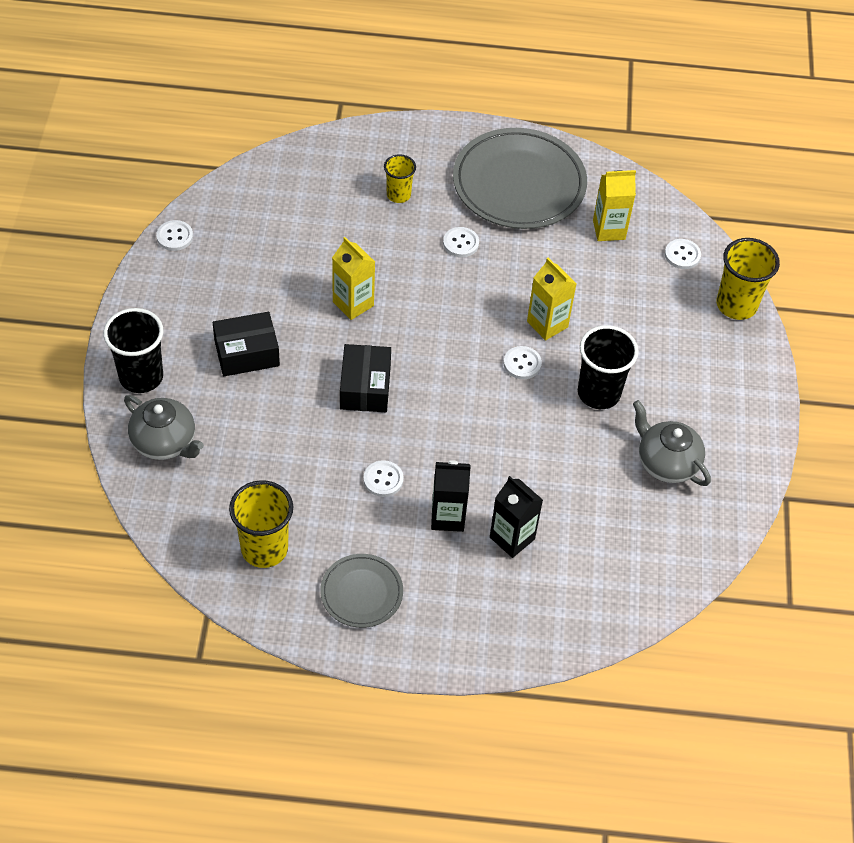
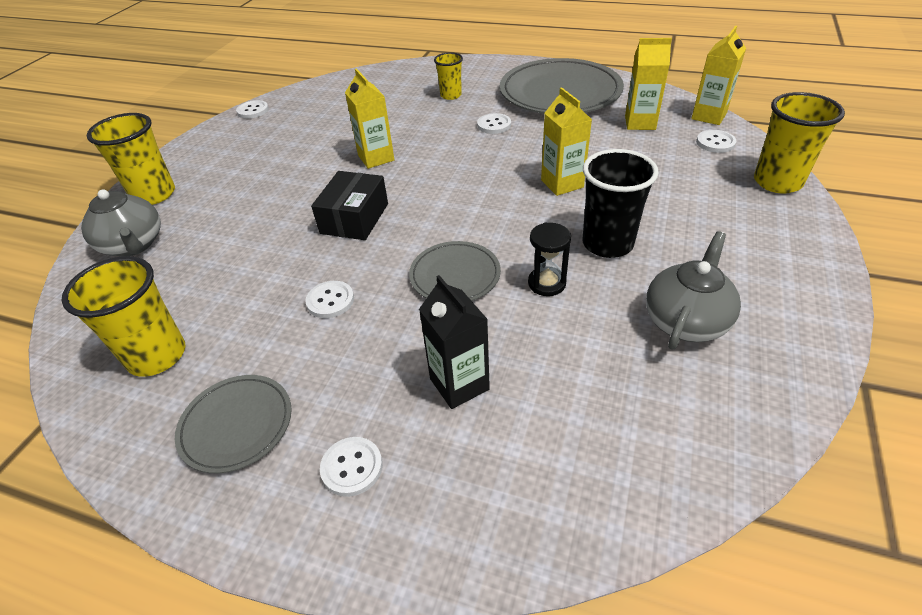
camera: 20 degrees right, 10 degrees down
black cup [103,308,163,393] -> yellow cup [87,113,175,205]
black box [213,312,280,376] -> none
black carton [431,460,471,532] -> none
white button [504,346,542,379] -> white button moved to [320,437,383,497]
grey teapot [633,400,711,486] -> grey teapot turned 60 degrees clockwise [646,231,741,350]
none -> grey plate [409,241,501,301]
none -> black hourglass [528,222,571,296]
none -> yellow carton [691,26,746,125]

